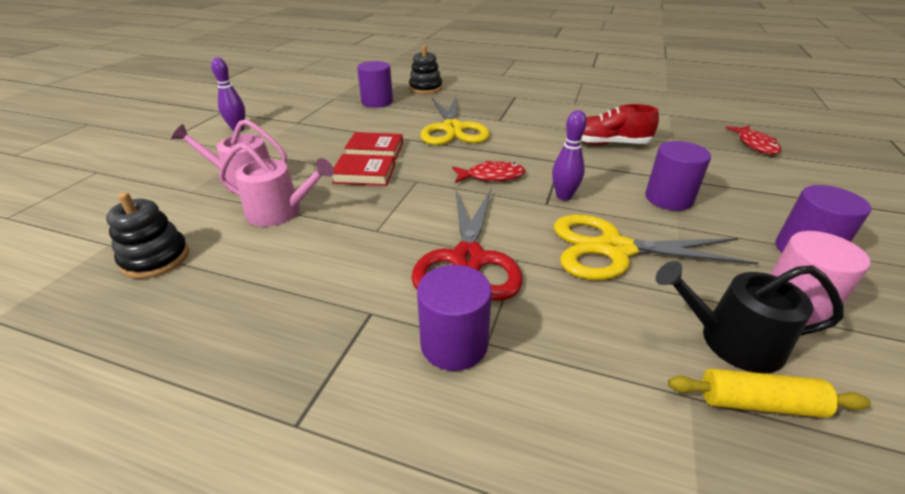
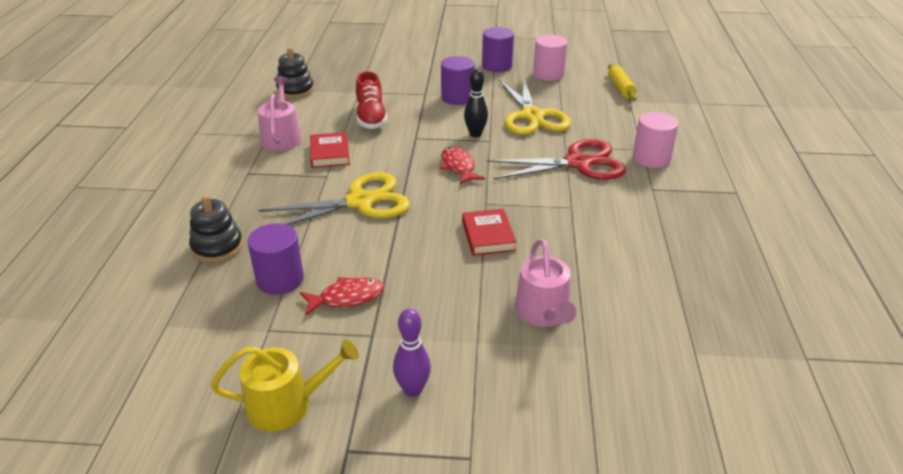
camera: 105 degrees left, 0 degrees up
black stacking toy [106,192,189,279] -> black stacking toy moved to [276,47,314,99]
pink watering can [219,143,334,227] -> pink watering can moved to [258,76,302,151]
red book [344,132,403,160] -> red book moved to [310,132,350,168]
purple cylinder [417,265,492,371] -> pink cylinder [633,112,679,168]
purple bowling pin [552,110,587,201] -> black bowling pin [464,69,488,137]
black watering can [656,261,844,373] -> none
red fish [725,126,781,154] -> red fish moved to [300,277,384,316]
none -> yellow watering can [211,339,359,432]

